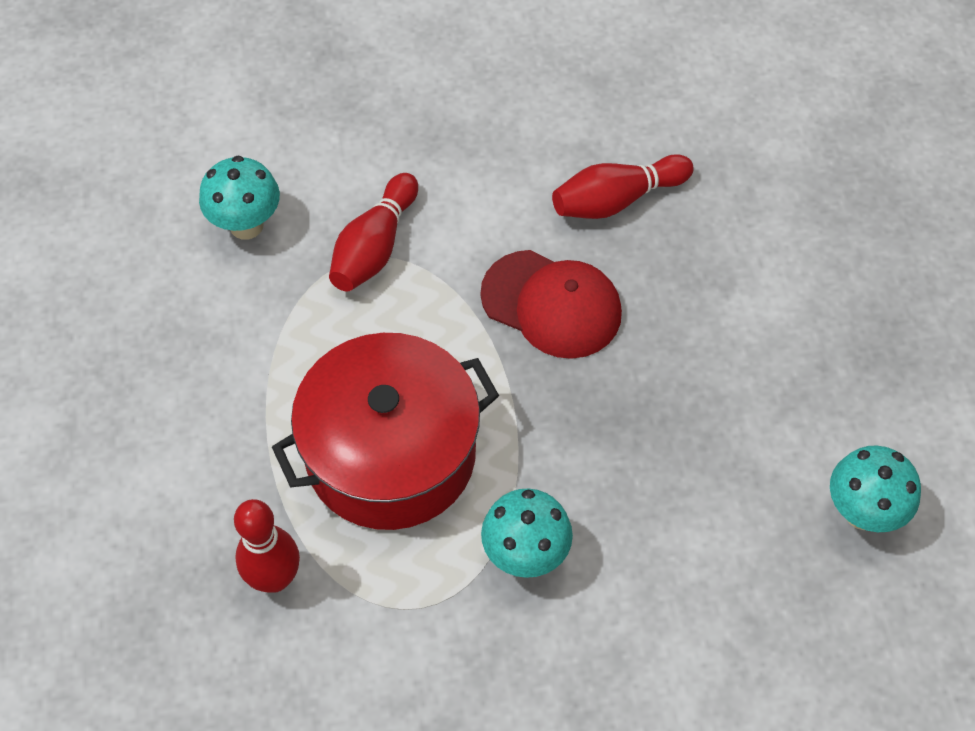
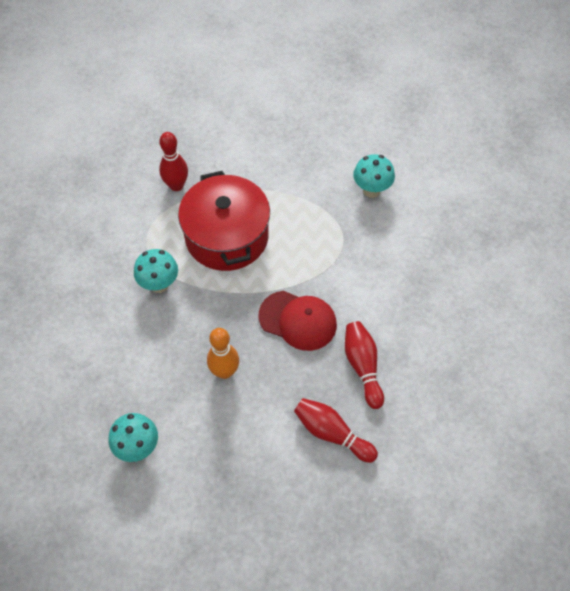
camera: 100 degrees right, 0 degrees up
red bowling pin [329,173,418,292] -> red bowling pin moved to [294,398,378,463]
red cap [480,250,622,359] -> red cap turned 105 degrees counterclockwise [259,291,337,351]
none -> orange bowling pin [207,328,239,379]

